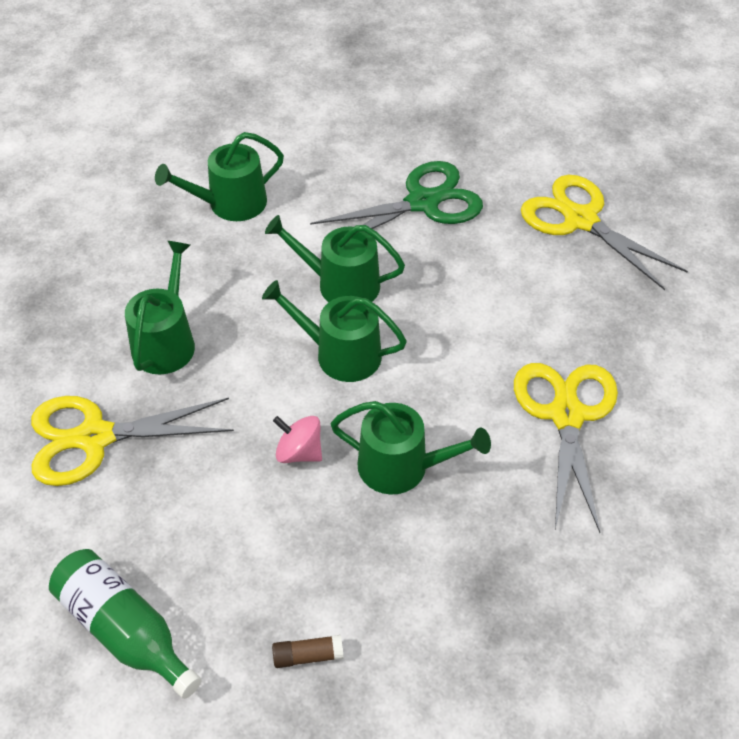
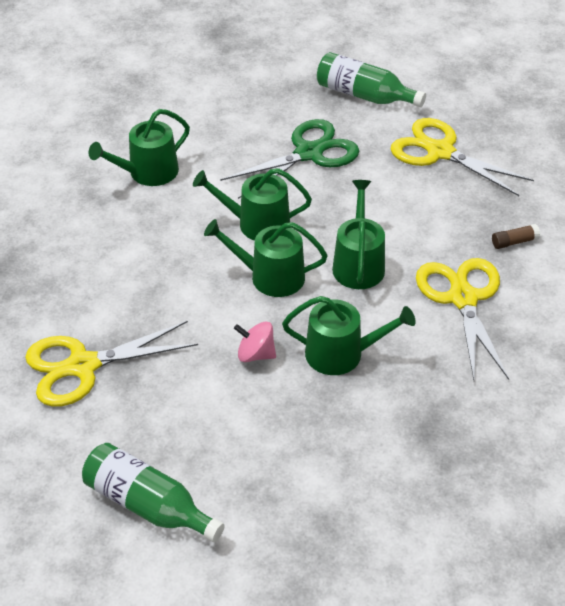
camera: 10 degrees left, 5 degrees down
green watering can [125,241,195,375] -> green watering can moved to [332,180,385,289]
brown glue stick [272,635,344,668] -> brown glue stick moved to [492,224,540,249]
none -> green bottle [317,52,426,107]

